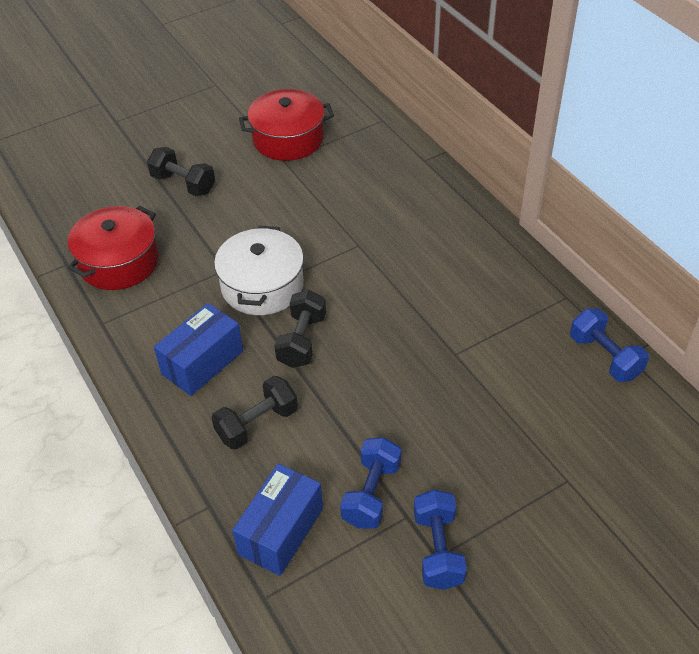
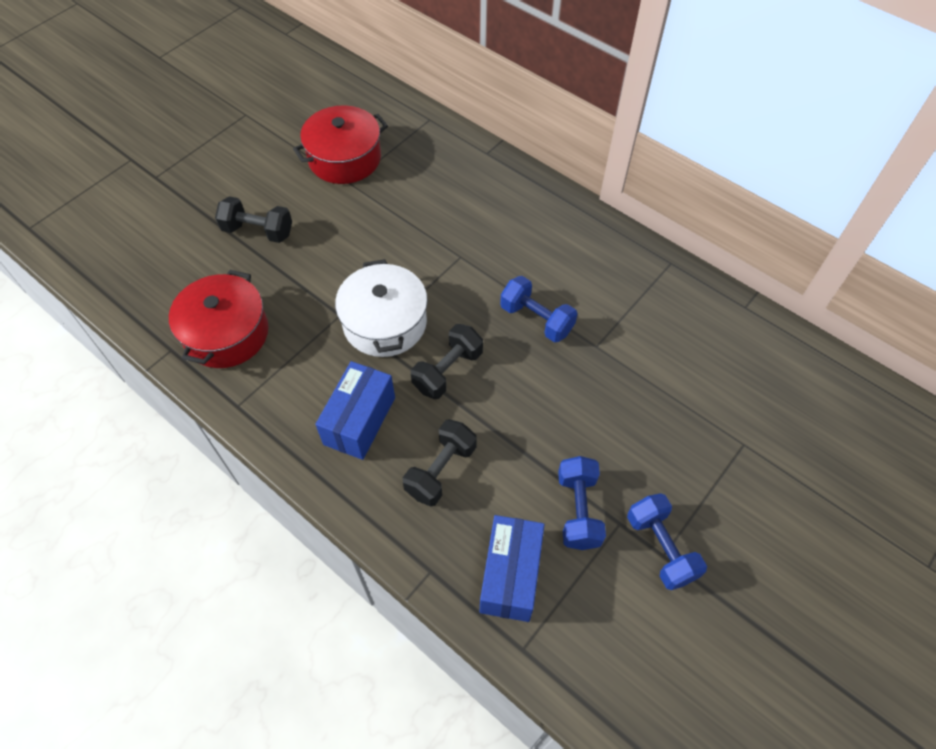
camera: 20 degrees left, 10 degrees up
black dumbbell [274,290,326,368] -> black dumbbell turned 45 degrees clockwise [411,324,483,399]
blue dumbbell [570,308,649,382] -> blue dumbbell moved to [500,276,577,343]

